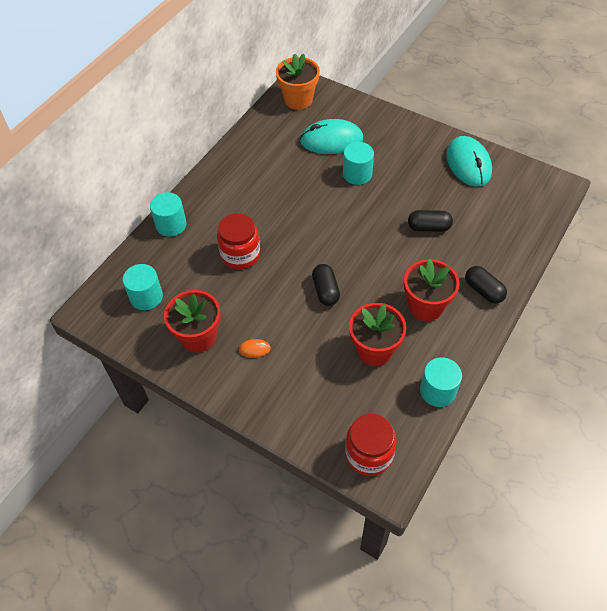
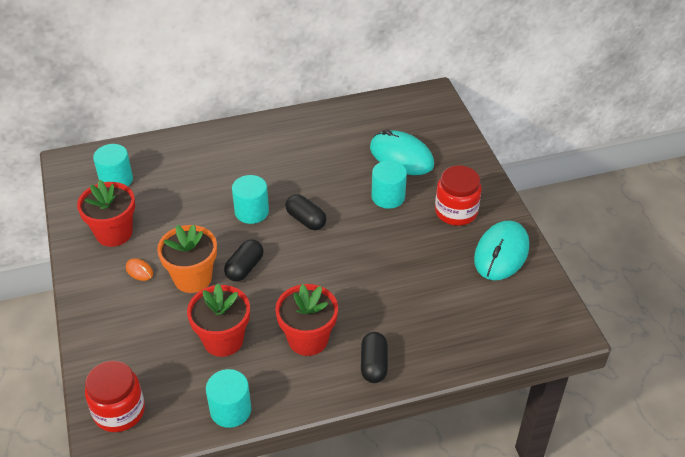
camera: 40 degrees right, 10 degrees down
turquoise cylinder [150,192,187,237] -> turquoise cylinder moved to [232,175,269,224]
red jar [217,213,260,269] -> red jar moved to [435,166,482,226]
orange flower pot [276,53,320,110] -> orange flower pot moved to [157,225,217,293]
black capsule [408,210,453,232] -> black capsule moved to [285,194,326,230]

